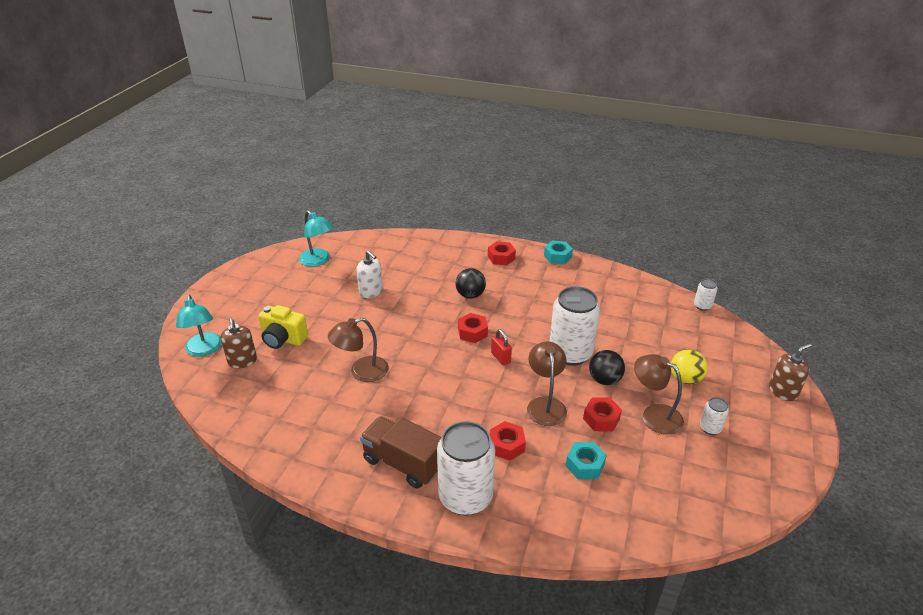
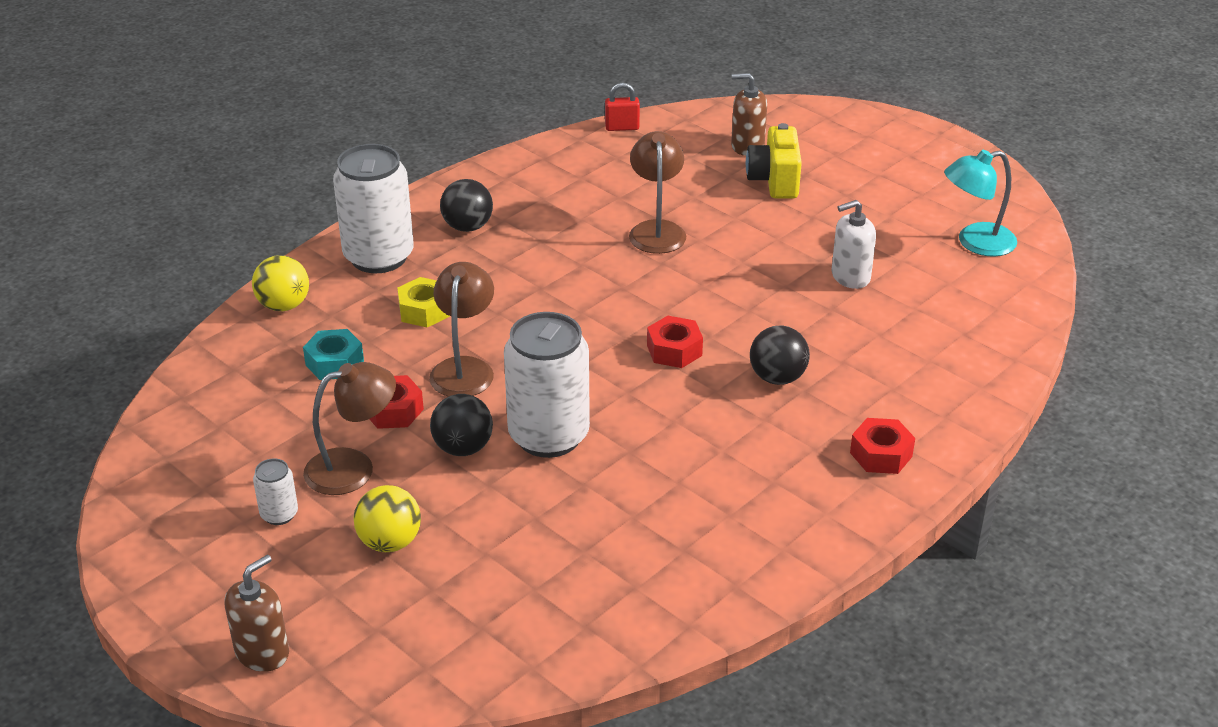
camera: 115 degrees right, 0 degrees up
turquoise lamp [176,295,222,357] -> none
yellow camera [258,305,308,349] -> yellow camera turned 45 degrees counterclockwise [746,123,802,198]
brown truck [360,416,442,488] -> black ball [440,179,493,232]
red nut [490,421,526,461] -> yellow nut [397,277,450,327]
red padlock [491,329,512,365] -> red padlock moved to [605,82,640,131]
brown lamp [527,341,567,426] -> brown lamp turned 105 degrees counterclockwise [429,262,494,397]
turquoise nut [544,241,573,264] -> none
white can [694,278,718,311] -> none
brown soap dispenser [769,343,812,401] -> brown soap dispenser turned 135 degrees counterclockwise [224,555,289,672]
none -> yellow ball [252,255,309,311]

